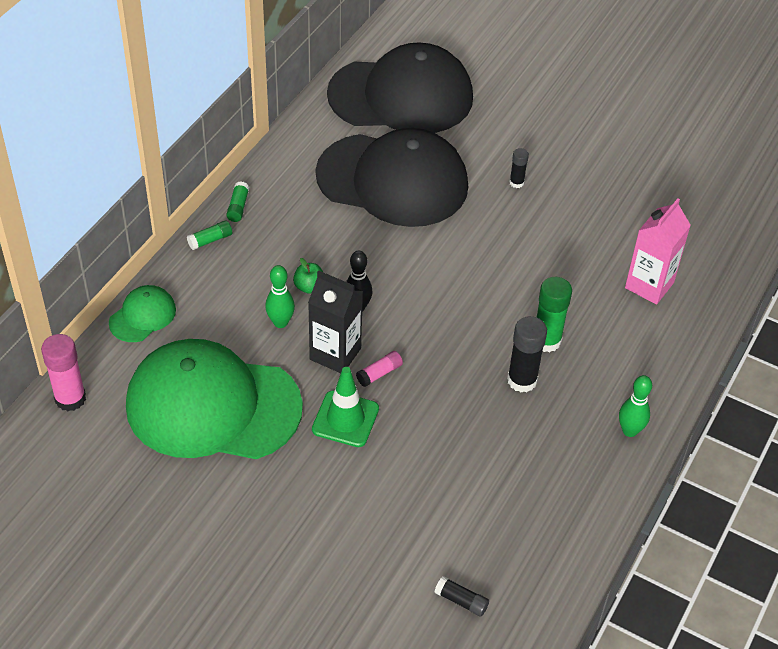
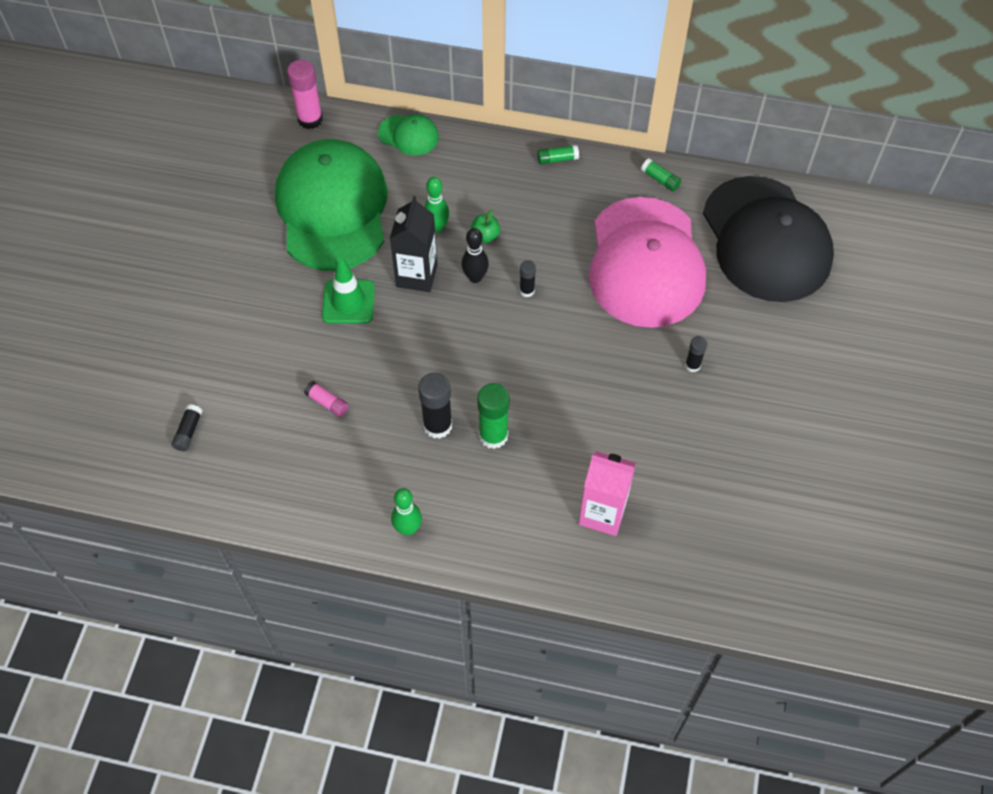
camera: 75 degrees right, 10 degrees up
green glue stick [187,220,232,250] -> green glue stick moved to [641,159,681,192]
black cap [316,128,468,227] -> pink cap [589,197,706,328]
pink glue stick [356,351,403,387] -> pink glue stick moved to [304,381,349,417]
none -> black glue stick [520,260,536,297]

